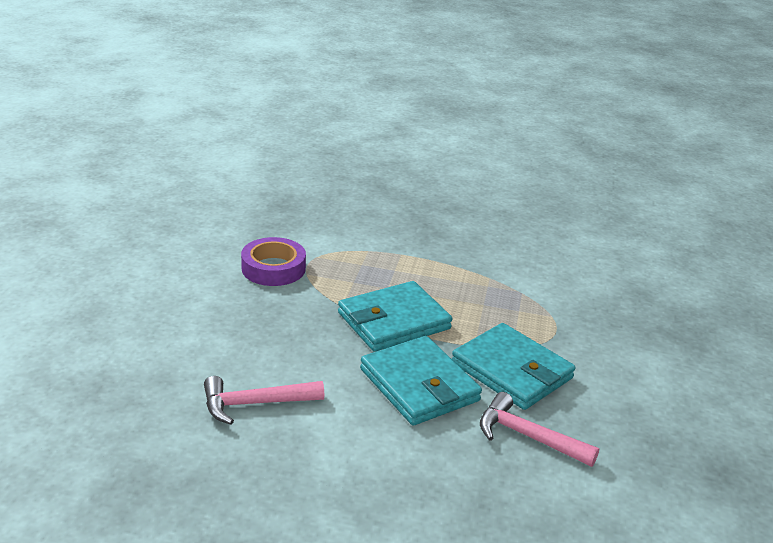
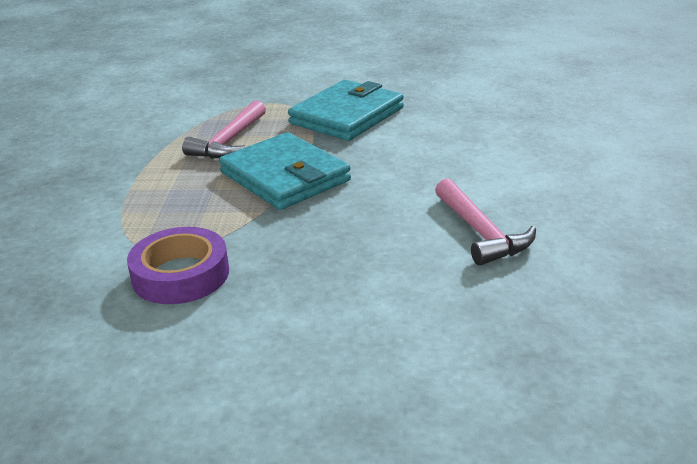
camera: 95 degrees left, 0 degrees up
turquoise wallet [360,336,482,425] -> none
pink hammer [480,392,600,467] -> pink hammer moved to [182,100,266,159]

